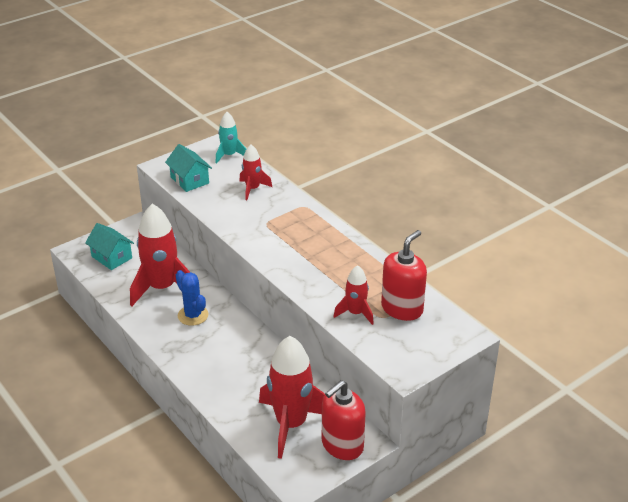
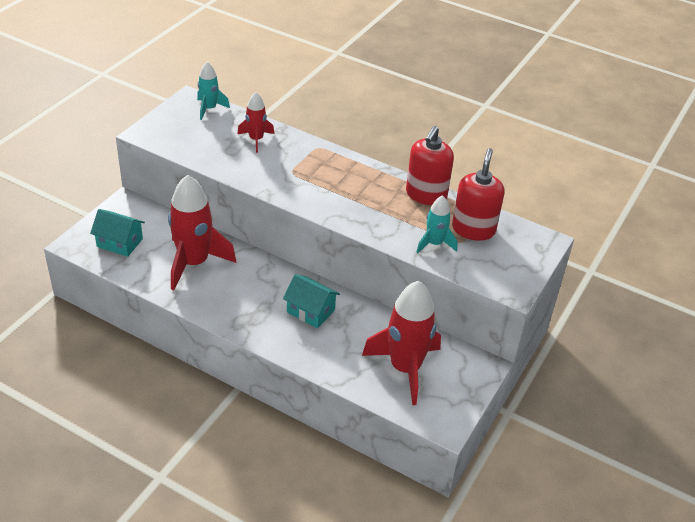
camera: 25 degrees left, 5 degrees up
turquoise house [165,144,212,192] -> turquoise house moved to [283,274,340,328]
blue cactus [176,270,209,326] -> none
red soap dispenser [322,380,366,460] -> red soap dispenser moved to [406,126,454,205]
red rocket [333,265,374,325] -> turquoise rocket [416,195,457,254]

